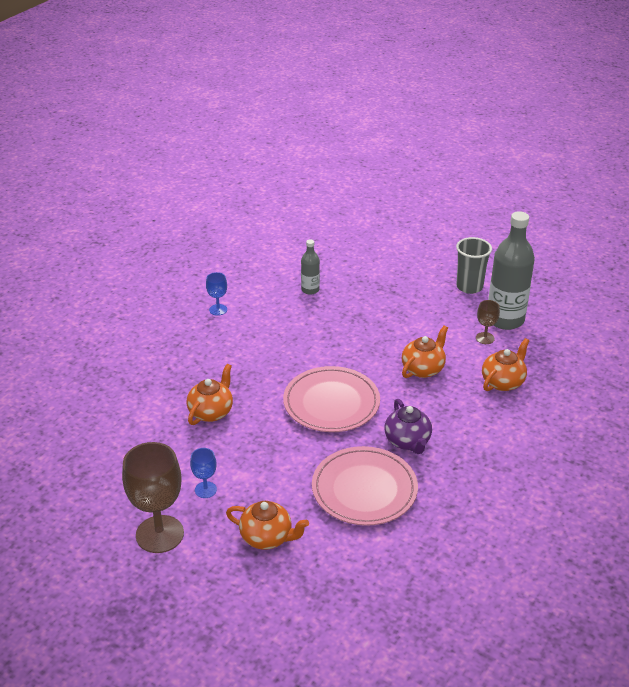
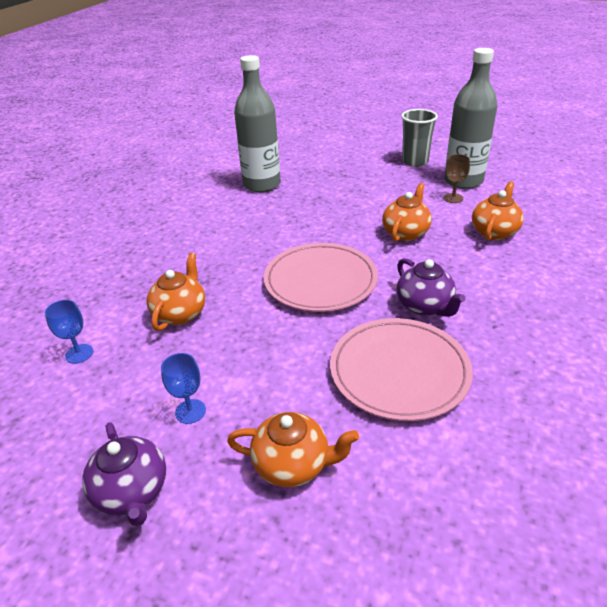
camera: 10 degrees left, 0 degrees up
brown goblet [122,442,184,553] -> purple teapot [82,422,166,526]
blue goblet [206,272,227,316] -> blue goblet moved to [45,300,93,364]
grey bottle [301,239,320,295] -> grey bottle [234,55,281,192], size x2.03

